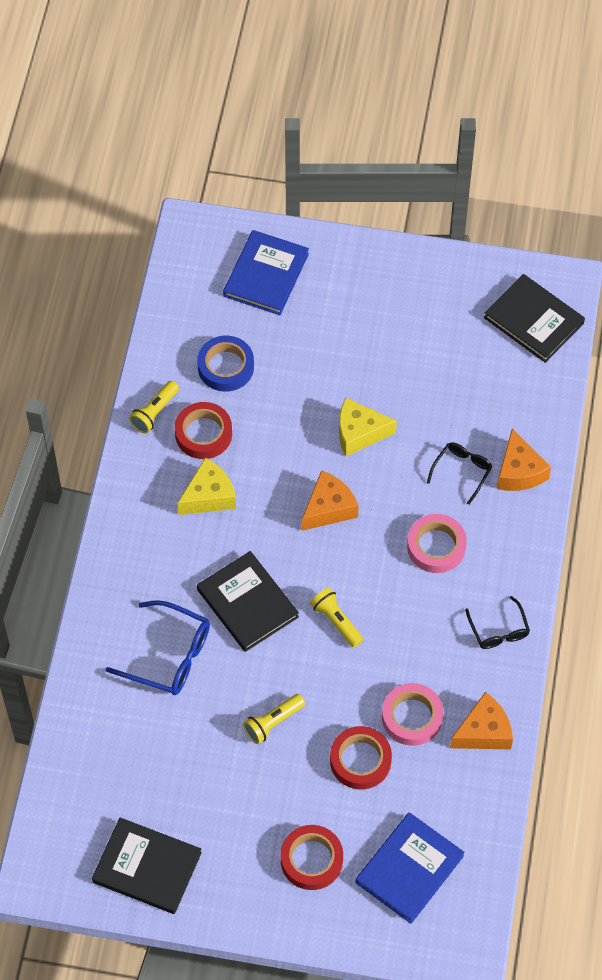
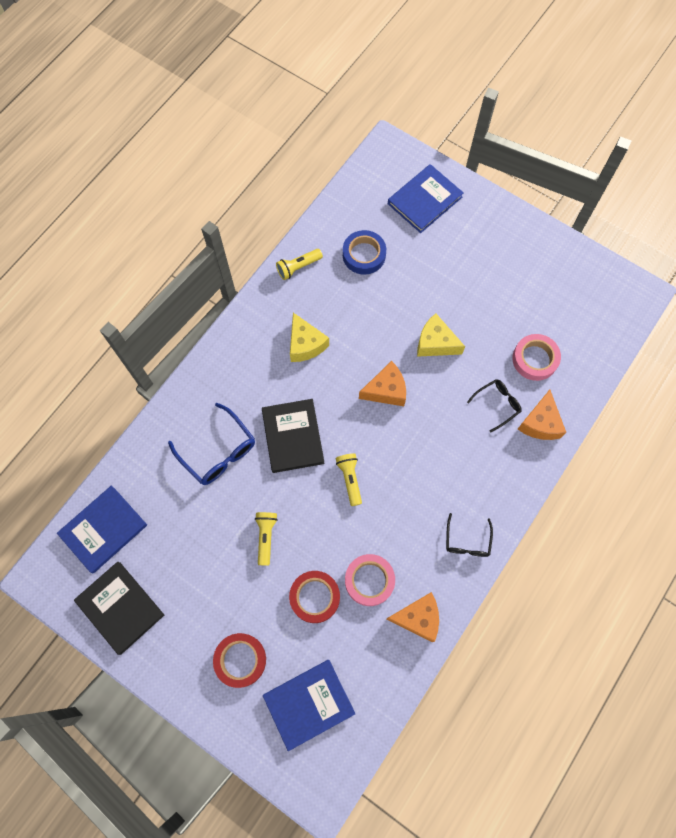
camera: 25 degrees right, 10 degrees up
red tape [175,402,232,459] -> none
yellow cheese [177,458,236,515] -> yellow cheese turned 75 degrees clockwise [290,313,329,362]
yellow flashlight [243,694,305,744] -> yellow flashlight turned 105 degrees clockwise [255,512,278,566]
pink tape [407,514,467,573] -> pink tape moved to [512,334,561,381]
black book [484,274,585,363] -> none
none -> blue book [57,486,147,574]

